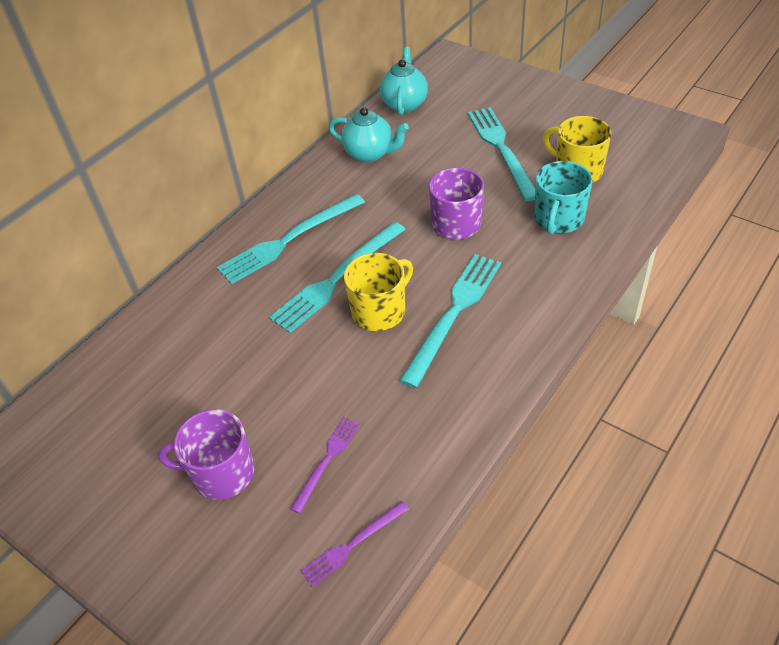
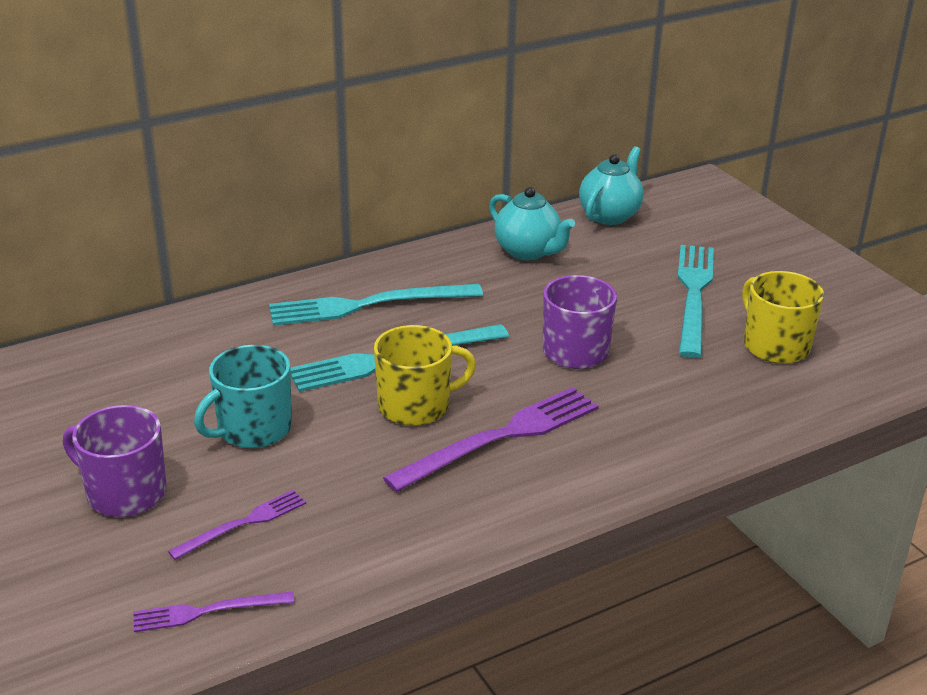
camera: 20 degrees right, 15 degrees down
turquoise fork [399,254,501,388] -> purple fork [383,387,599,492]
turquoise mug [534,161,593,234] -> turquoise mug moved to [194,345,292,448]

